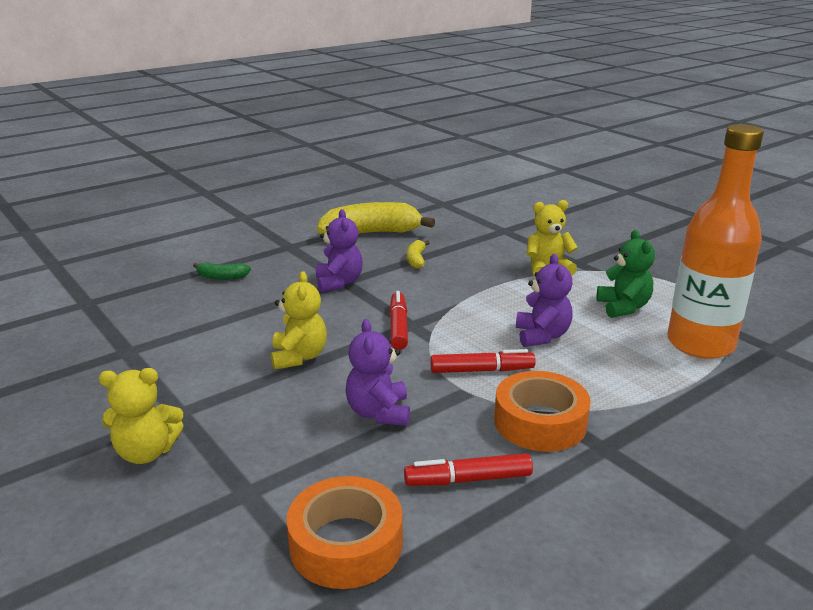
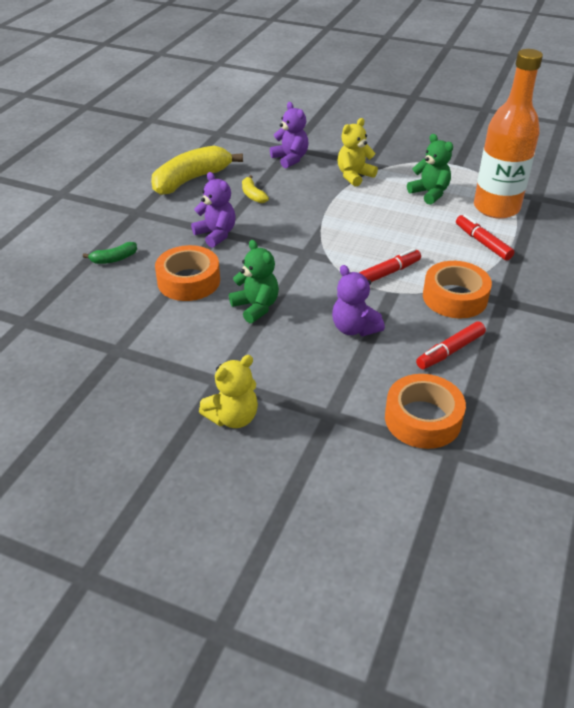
camera: 30 degrees left, 15 degrees up
yellow teddy bear [271,271,327,370] -> green teddy bear [229,240,279,323]
red marker [389,291,408,350] -> red marker moved to [456,214,514,261]
purple teddy bear [516,254,573,347] -> purple teddy bear moved to [270,102,309,168]
none -> orange tape [155,245,220,301]

